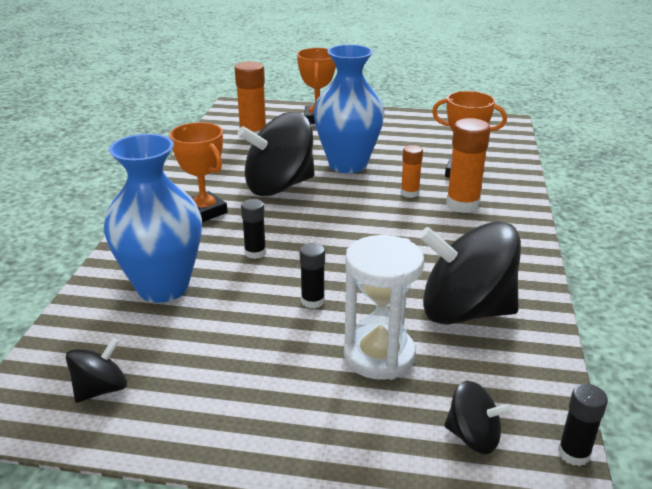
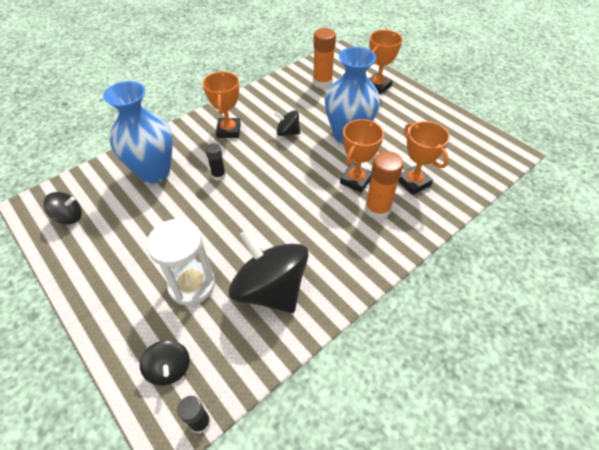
camera: 40 degrees right, 20 degrees up
black spinning top [238,112,315,196] -> black spinning top [274,110,300,136], size x0.48
black glue stick [300,243,325,309] -> none
orange glue stick [401,145,423,198] -> orange trophy [340,119,384,193]

